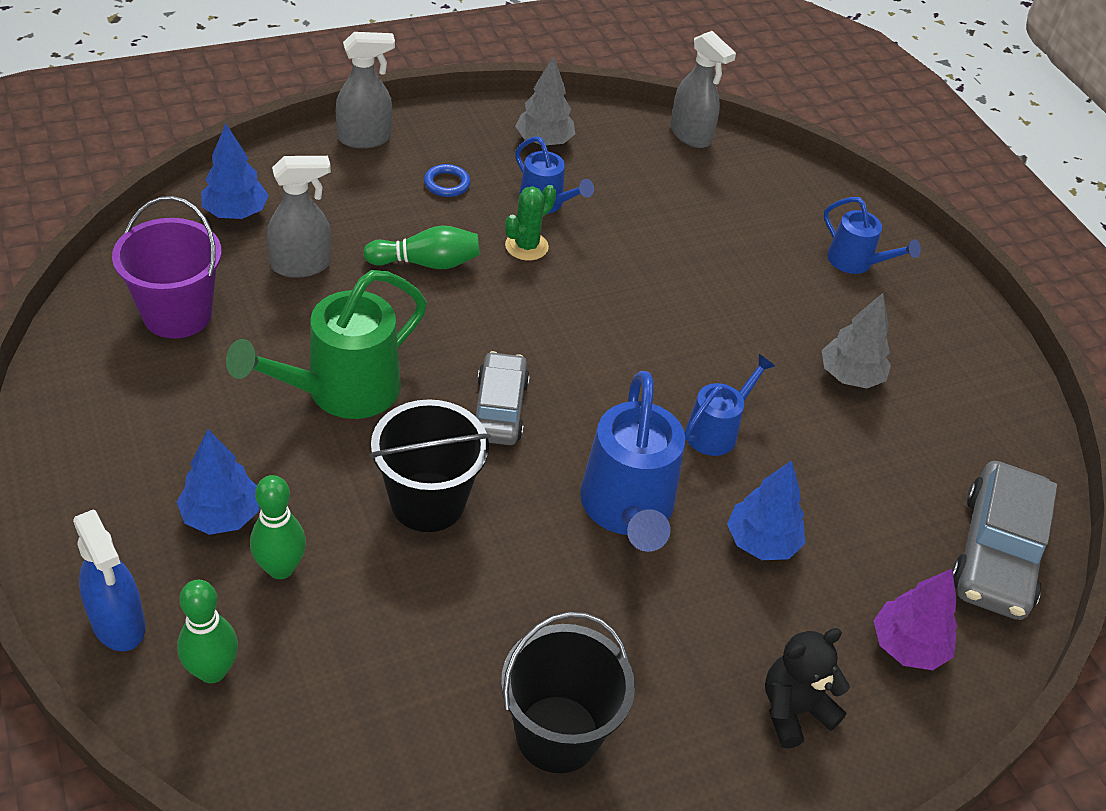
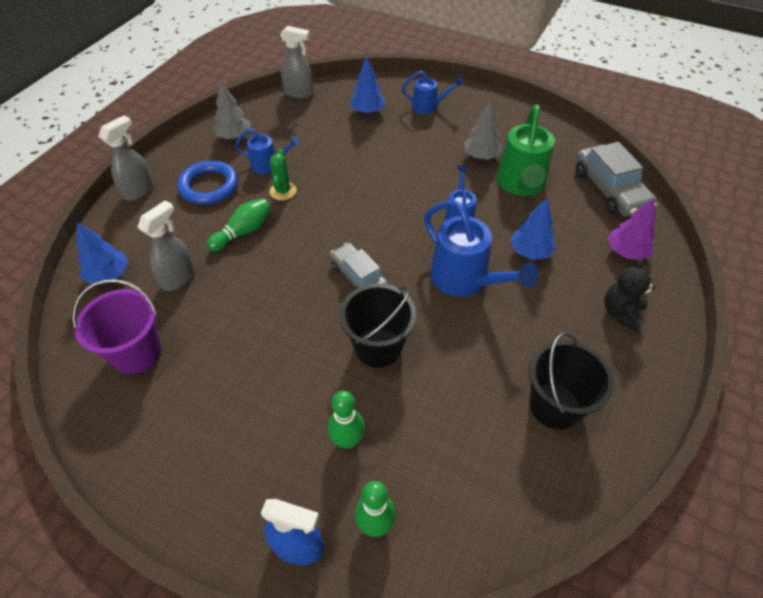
camera: 35 degrees left, 5 degrees up
blue tree [177,429,259,535] -> blue tree moved to [350,56,385,114]
green watering can [226,270,427,419] -> green watering can moved to [496,104,555,196]
blue ring [424,164,470,197] -> blue ring [177,160,238,205], size x2.01

